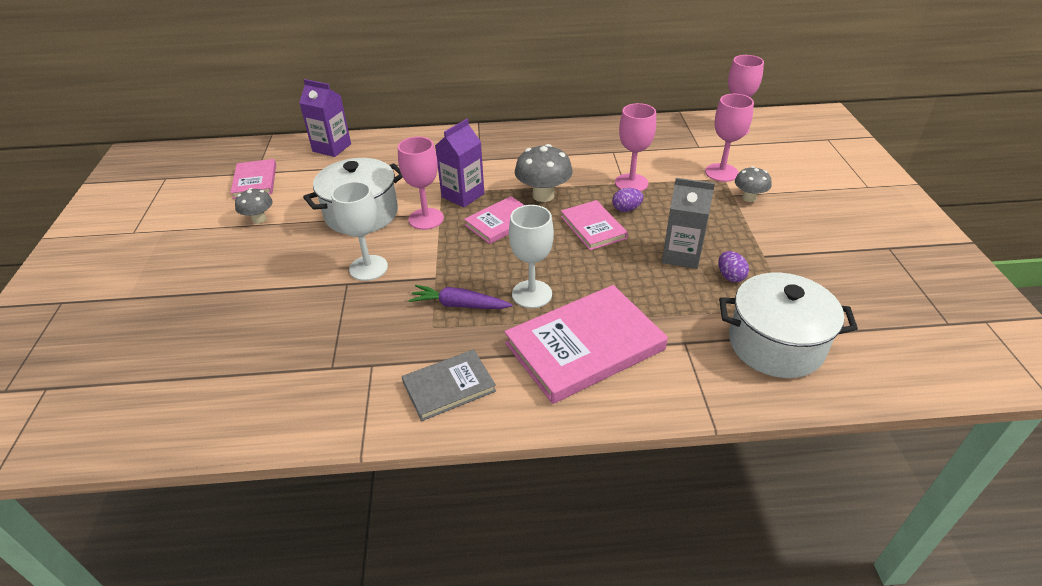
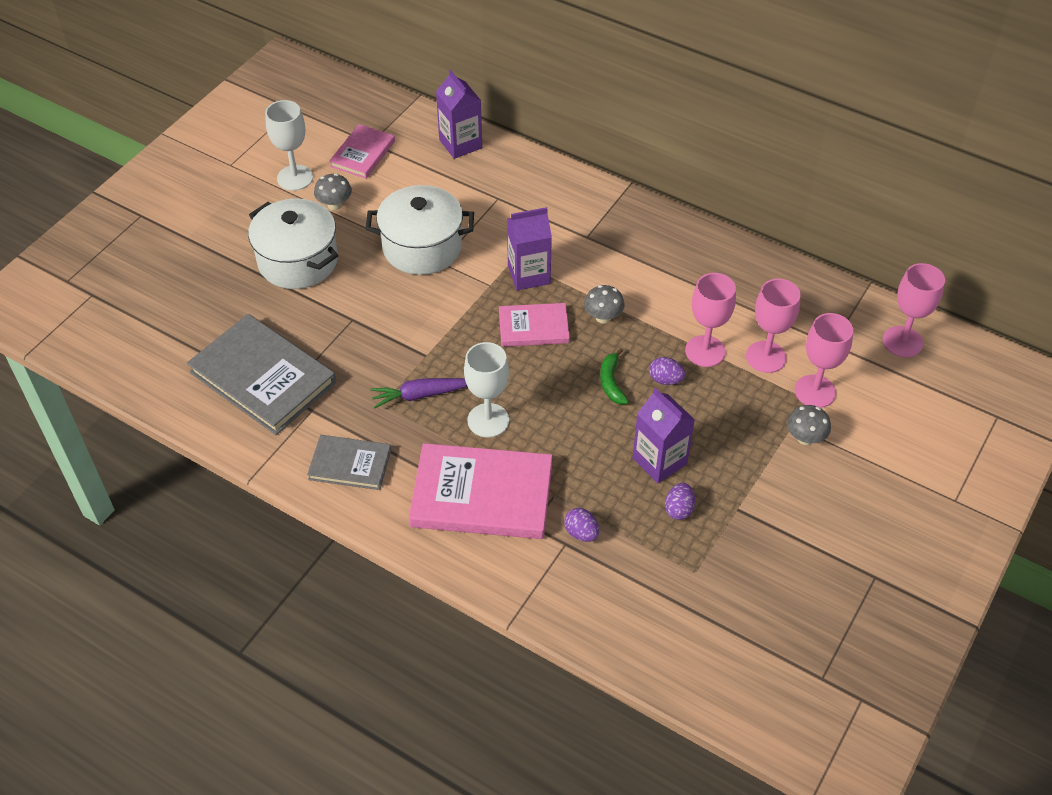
camera: 35 degrees right, 10 degrees up
white goblet [331,181,388,281] -> white goblet moved to [265,100,313,191]
pink goblet [398,137,444,230] -> pink goblet moved to [746,279,801,373]
purple carrot [408,285,513,309] -> purple carrot turned 60 degrees counterclockwise [370,378,467,408]
grey mushroom [515,144,572,202] -> grey mushroom [584,285,625,324], size x0.61
pink book [561,200,628,250] -> green banana [600,348,629,404]
grey carton [662,178,715,269] -> purple carton [633,388,695,483]
white pot [719,273,858,378] -> white pot moved to [248,198,338,289]
none -> grey book [187,314,336,435]
none -> purple egg [564,508,599,542]

